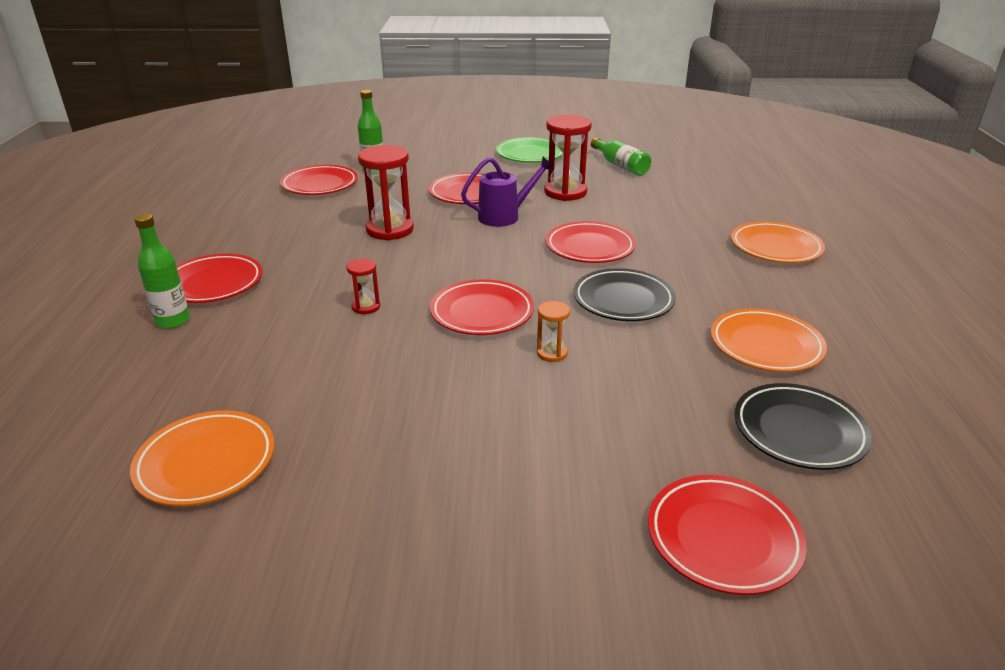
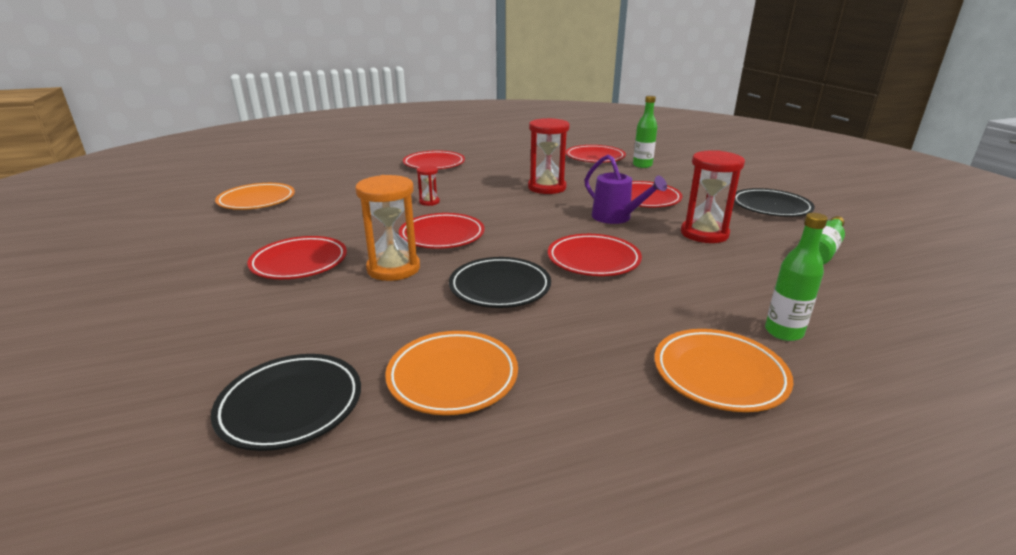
camera: 70 degrees right, 5 degrees down
green bottle [134,214,190,329] -> green bottle moved to [765,213,828,341]
green plate [496,137,563,163] -> black plate [734,188,815,217]
orange hourglass [537,301,570,362] -> orange hourglass [355,175,420,281], size x1.99
red plate [648,475,807,595] -> red plate moved to [247,236,347,279]

